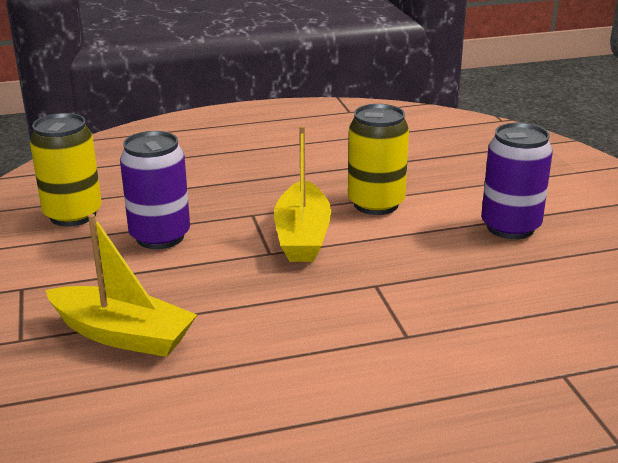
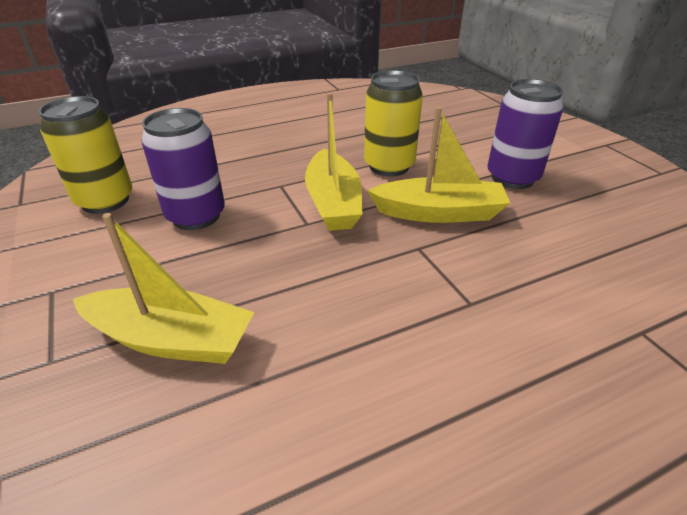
camera: 10 degrees left, 10 degrees up
none -> yellow boat [367,107,510,223]

